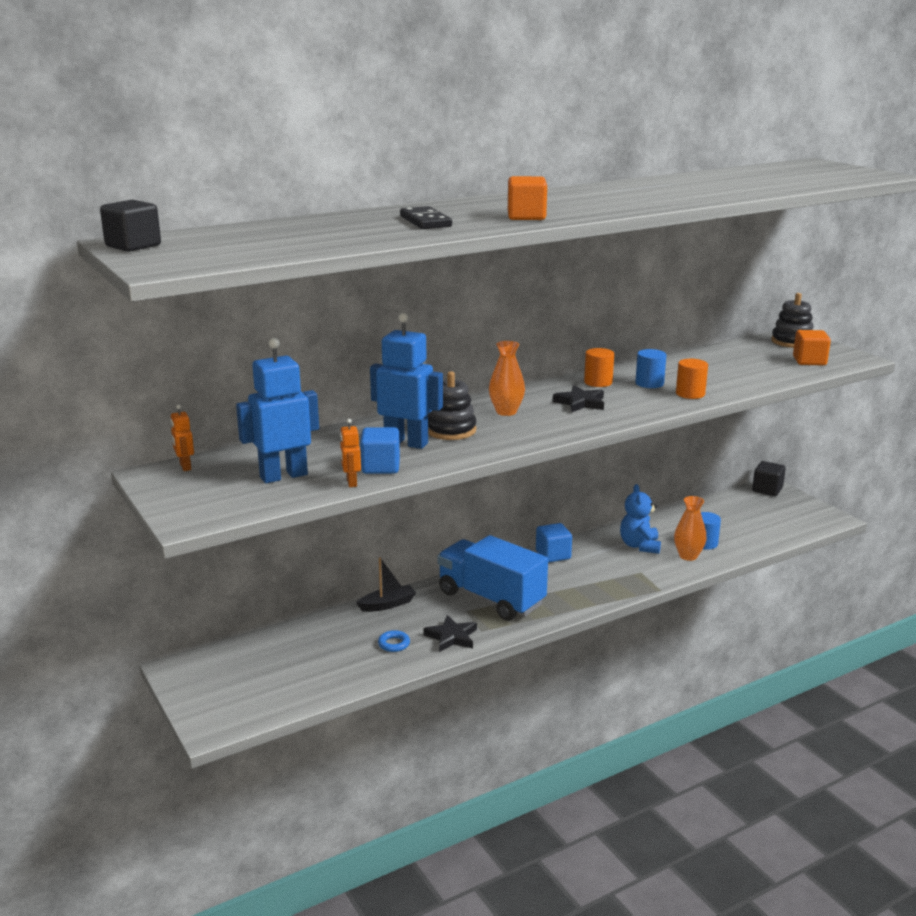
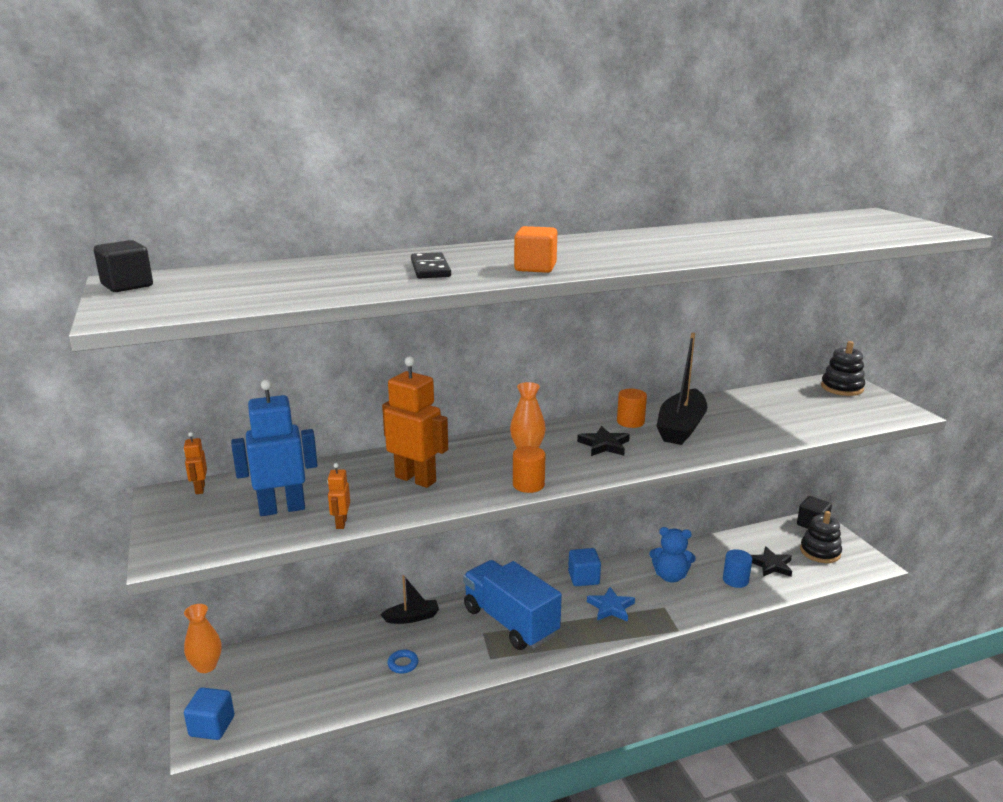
camera: 10 degrees right, 0 degrees up
blue cube [360,427,400,474] -> blue cube moved to [184,687,234,740]
blue robot [370,313,443,449] -> orange robot [382,356,448,488]
black star [424,615,477,652] -> black star moved to [751,546,792,577]
black stacking toy [428,371,476,440] -> black stacking toy moved to [800,511,842,563]
blue teddy bear [620,484,661,554] -> blue teddy bear turned 90 degrees counterclockwise [649,527,696,582]
blue cylinder [635,349,666,388] -> black boat [657,333,707,445]
orange vase [674,496,707,561] -> orange vase moved to [184,604,221,673]
orange cylinder [676,359,708,399] -> orange cylinder moved to [513,446,546,493]
orange cube [793,330,831,366] -> none
none -> blue star [587,587,635,622]

